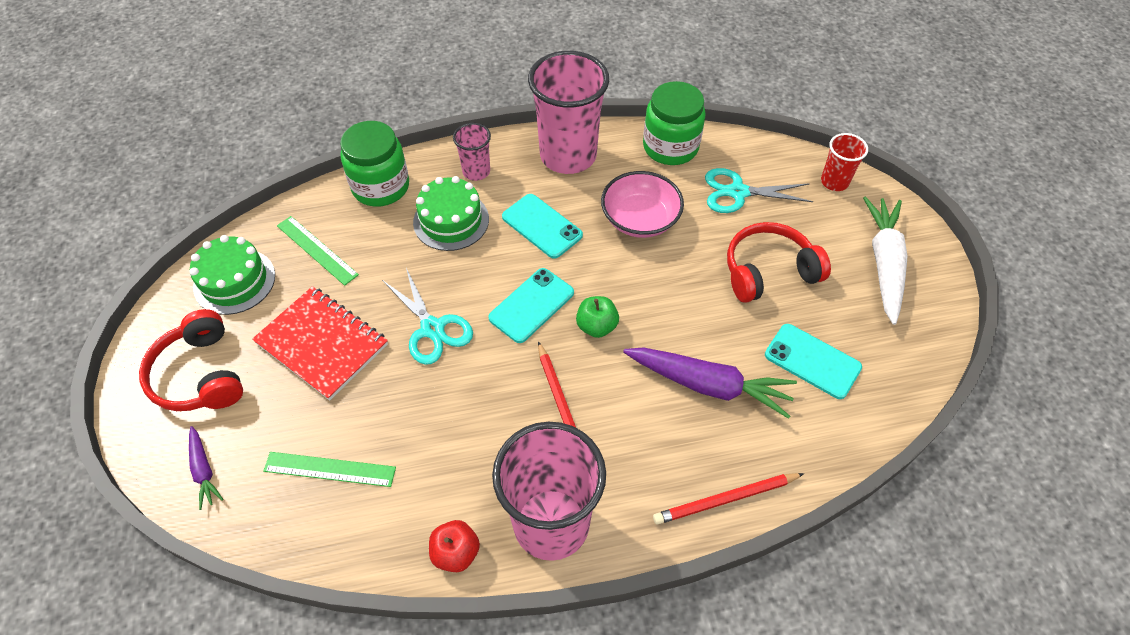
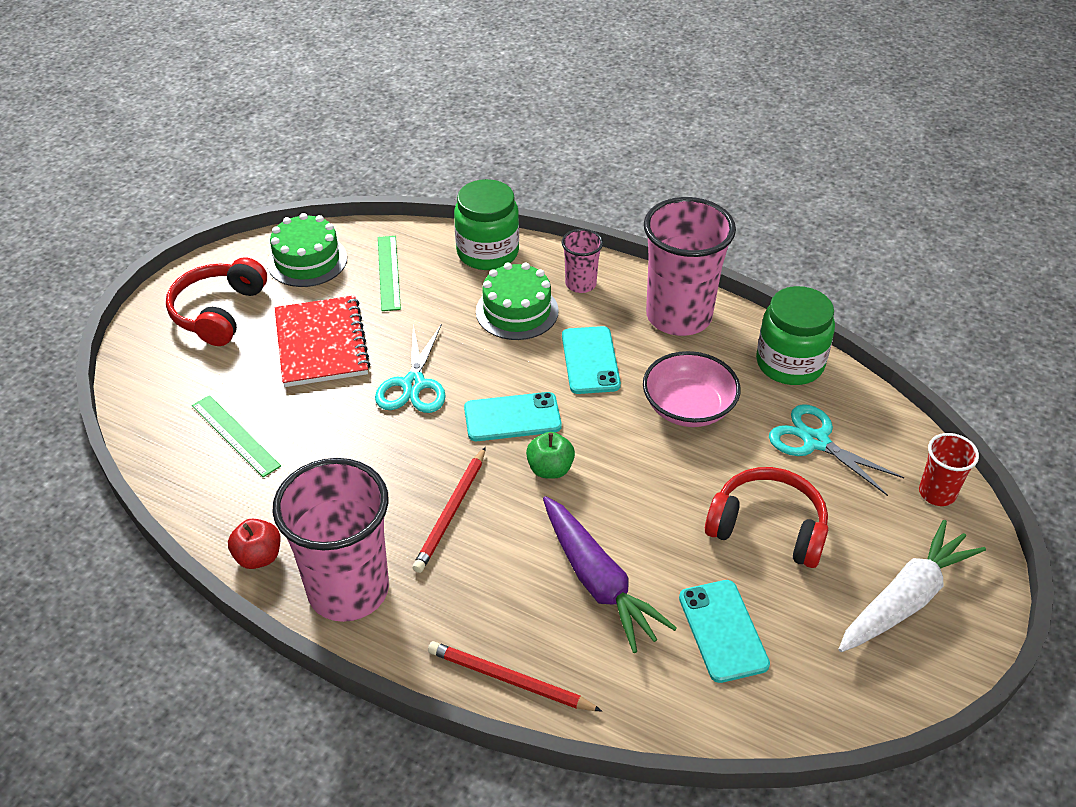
camera: 40 degrees right, 10 degrees down
purple carrot [189,426,223,510] -> none

